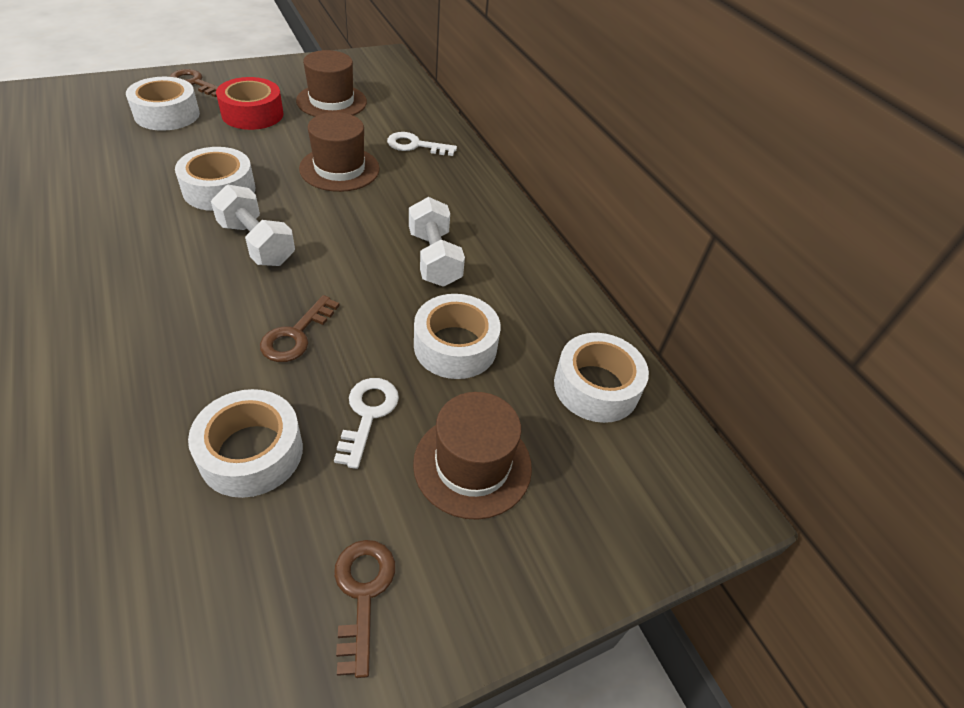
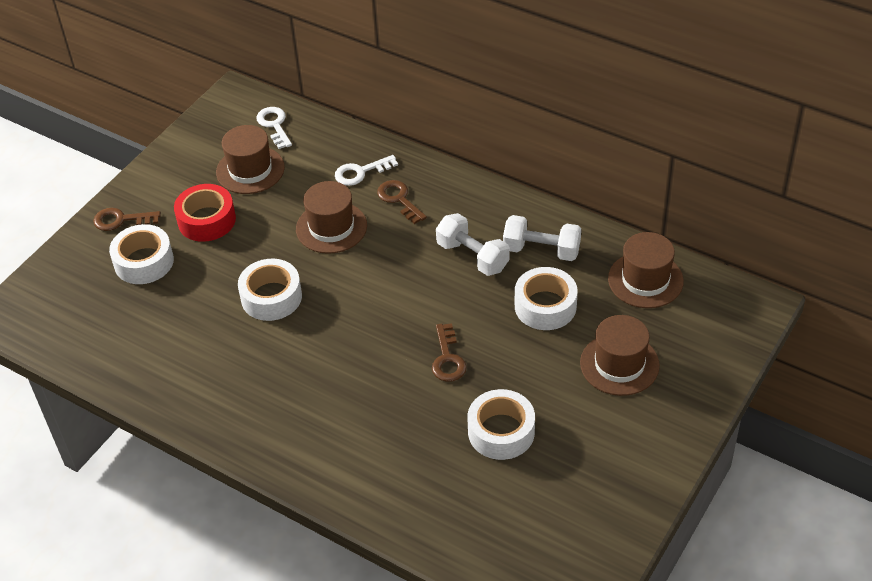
camera: 25 degrees left, 0 degrees up
white dumbbell [211,184,295,266] -> white dumbbell moved to [503,215,581,261]
white key [334,378,399,469] -> white key moved to [257,107,292,149]
brown key [334,540,395,678] -> brown key moved to [377,180,427,224]
white tape [554,333,649,423] -> brown hat [608,232,684,308]

